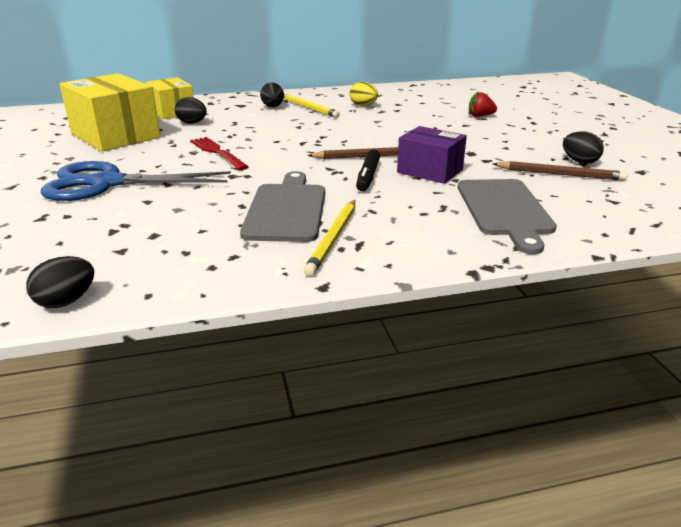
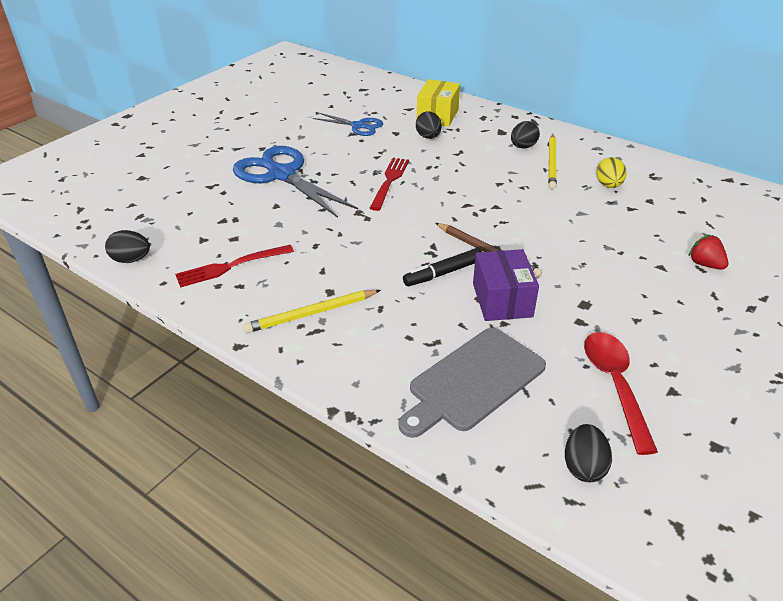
camera: 50 degrees right, 10 degrees up
yellow box [60,73,161,152] -> blue scissors [313,112,383,136]
grey cutting board [240,171,325,242] -> none
brown pencil [493,161,628,181] -> red spoon [584,332,658,455]
black egg [563,131,604,164] -> black egg moved to [565,424,612,482]
none -> red fork [175,245,294,287]

